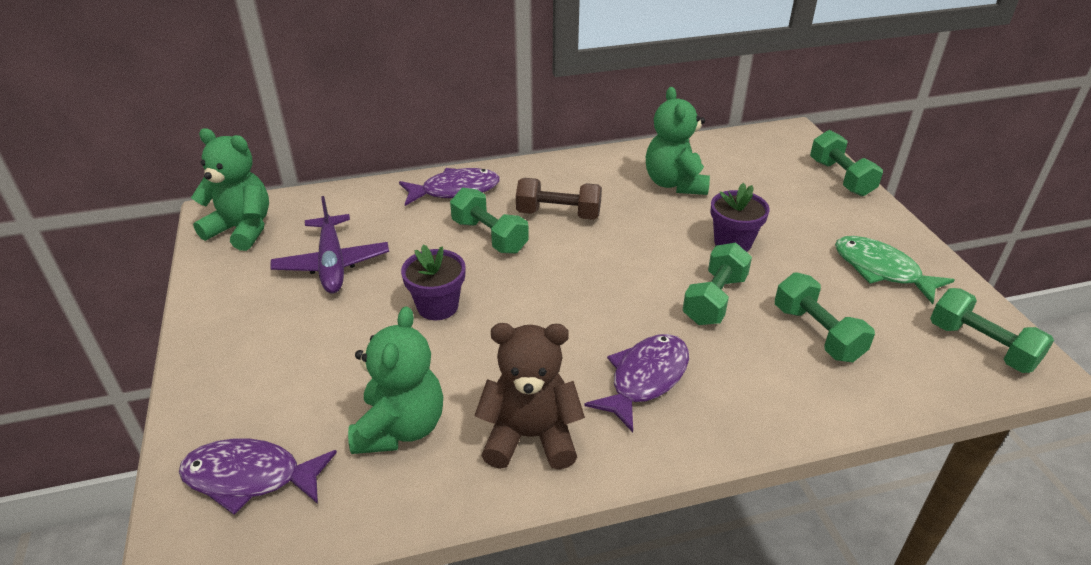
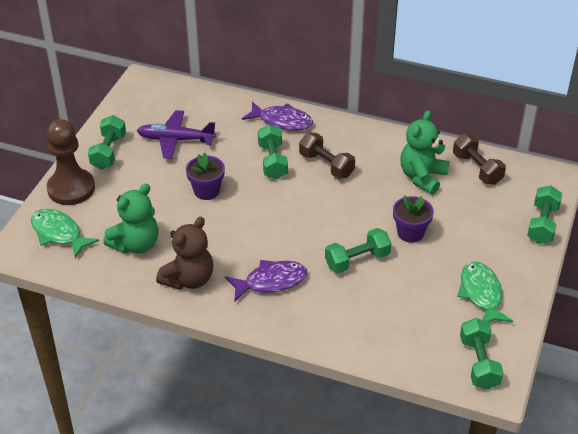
camera: 35 degrees right, 5 degrees up
purple fish [179,439,337,515] -> green fish [31,209,99,258]
green teddy bear [191,128,269,251] -> none
purple plane [271,196,389,293] -> purple plane turned 75 degrees clockwise [137,110,216,159]
brown teddy bear [474,323,585,470] -> brown teddy bear turned 90 degrees clockwise [156,217,213,290]
green dumbbell [775,272,875,362] -> green dumbbell moved to [88,115,126,169]
none -> brown pawn [46,119,95,205]
none -> brown dumbbell [453,134,506,185]

